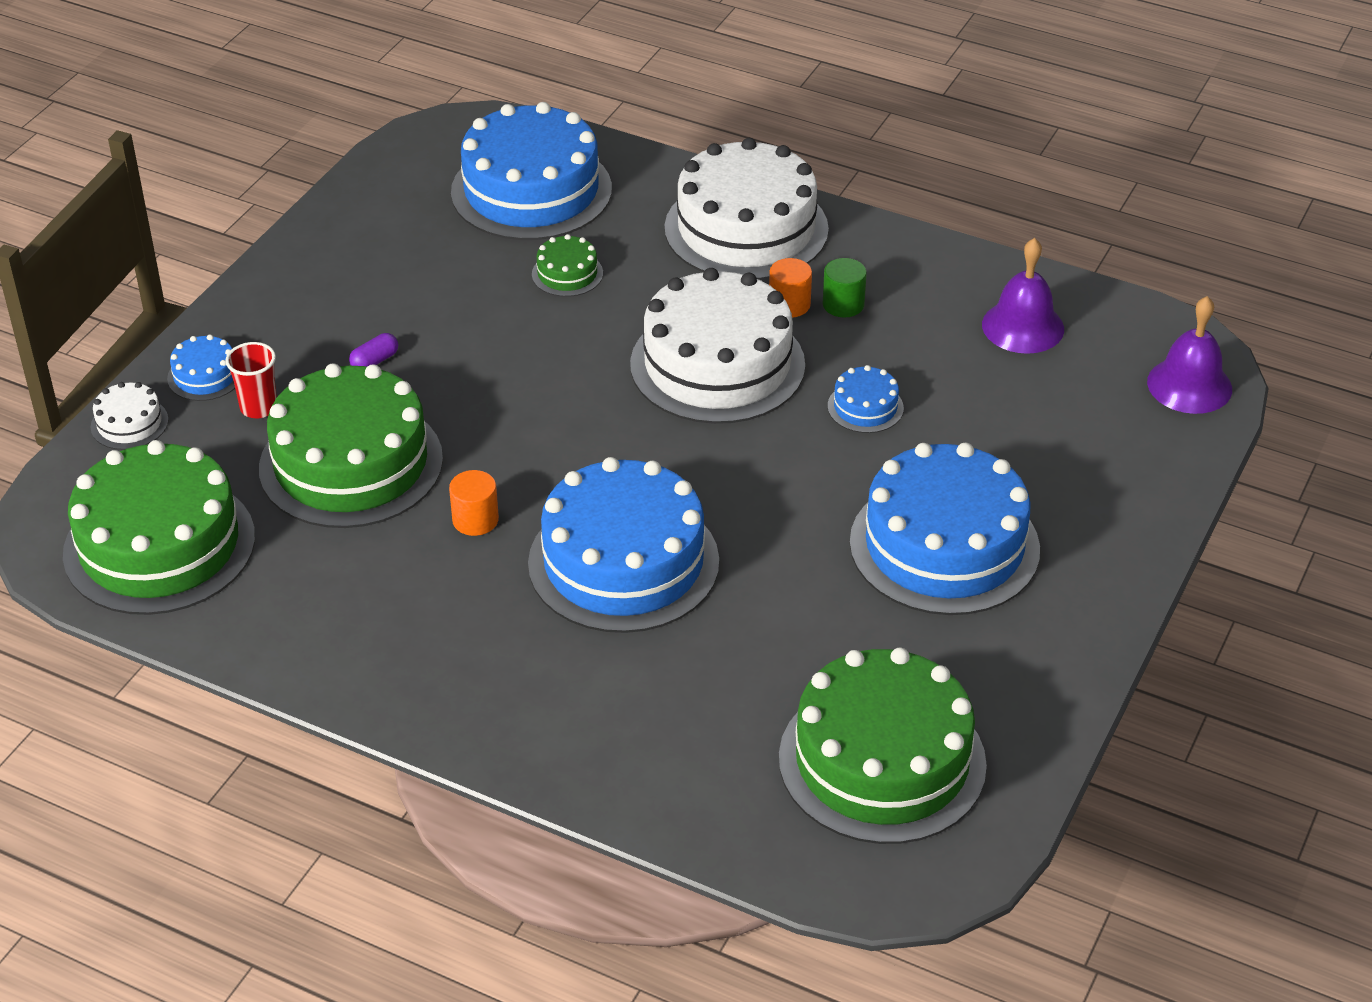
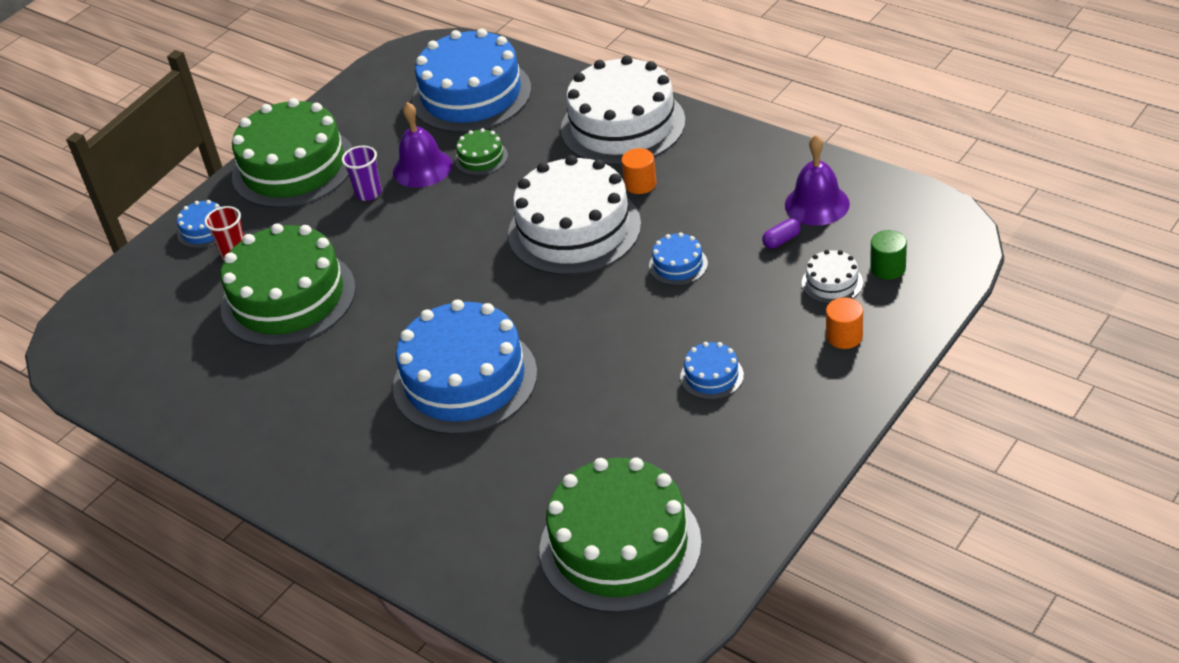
camera: 15 degrees right, 0 degrees up
green cake [63,440,255,615] -> green cake moved to [232,98,353,208]
white cake [91,382,168,450] -> white cake moved to [802,250,863,304]
purple capsule [349,333,398,367] -> purple capsule moved to [762,218,801,249]
orange cylinder [449,470,499,536] -> orange cylinder moved to [826,297,863,349]
green cylinder [823,258,867,318] -> green cylinder moved to [870,230,907,280]
blue cake [850,443,1040,615] -> blue cake [680,342,744,400], size x0.43
purple bell [1147,296,1232,414] -> purple bell moved to [393,102,452,188]
none -> purple cup [342,146,382,201]

